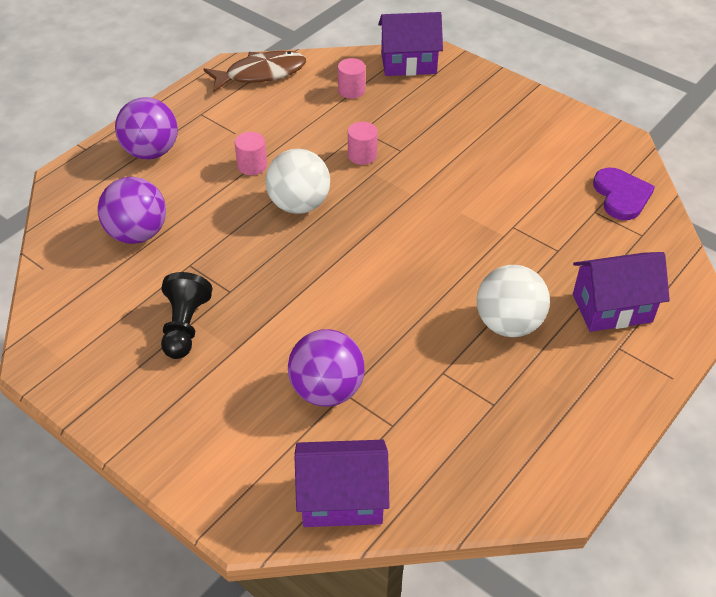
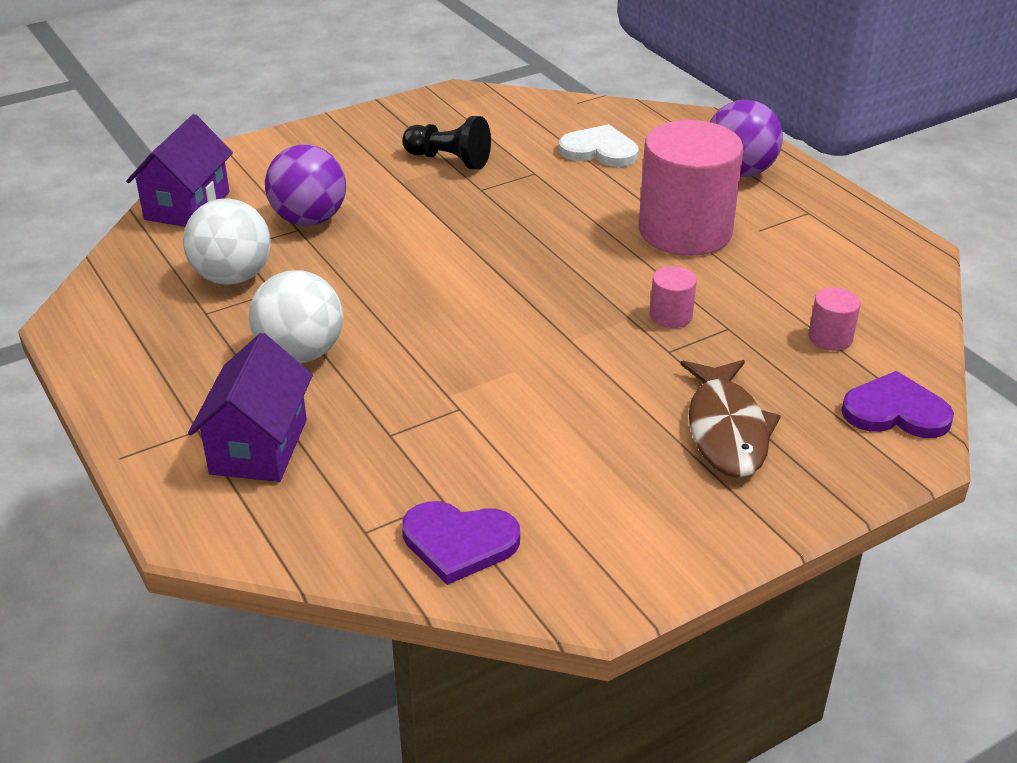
camera: 110 degrees right, 10 degrees down
purple ball [98,177,166,244] -> white heart [559,124,639,167]
brown fish [203,51,306,92] -> brown fish moved to [680,360,781,478]
pink cylinder [235,132,267,175] -> pink cylinder [639,120,743,256], size x2.39
white ball [265,149,330,214] -> white ball moved to [183,199,271,285]
purple house [378,12,443,76] -> purple heart [841,371,954,438]

